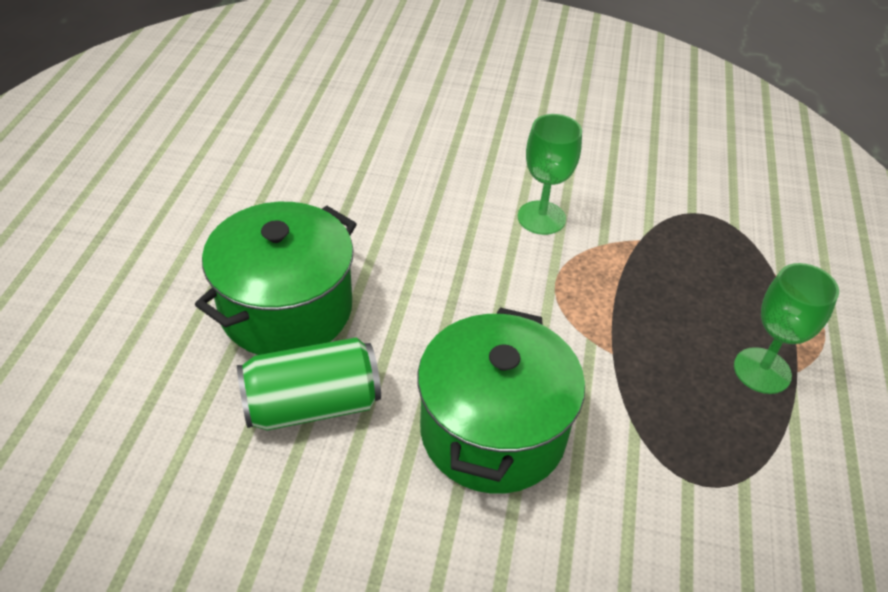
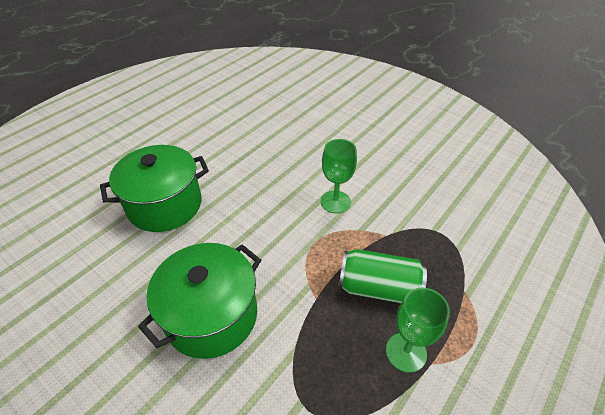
camera: 30 degrees right, 0 degrees up
green can [237,337,381,431] -> green can moved to [339,249,427,303]

